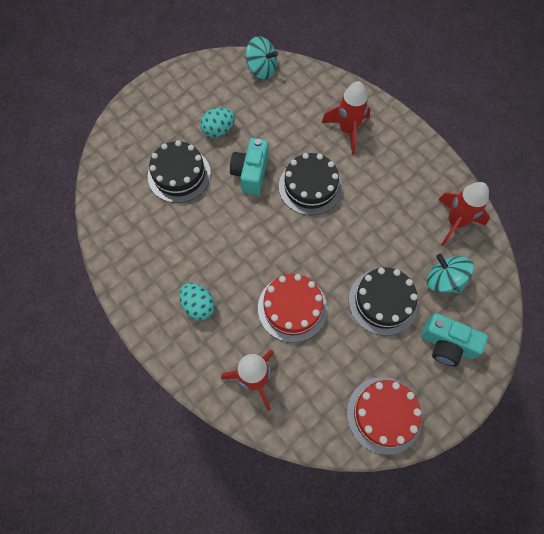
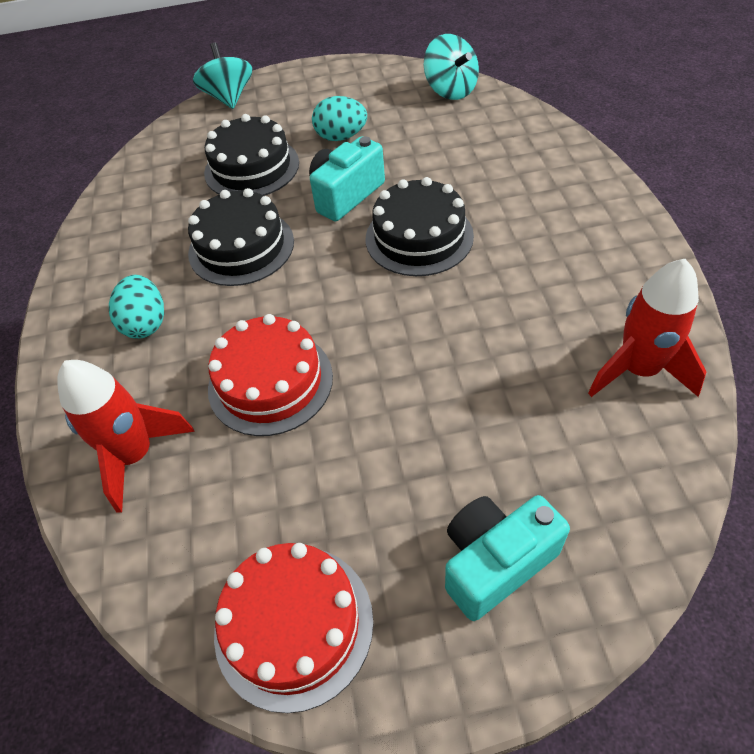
camera: 35 degrees right, 15 degrees down
red rocket [322,81,371,154] -> none
black cake [349,267,418,336] -> black cake moved to [188,188,294,286]
turquoise camera [421,313,488,366] -> turquoise camera turned 90 degrees clockwise [445,495,570,621]
turquoise spinning top [427,254,474,293] -> turquoise spinning top moved to [193,43,252,109]

